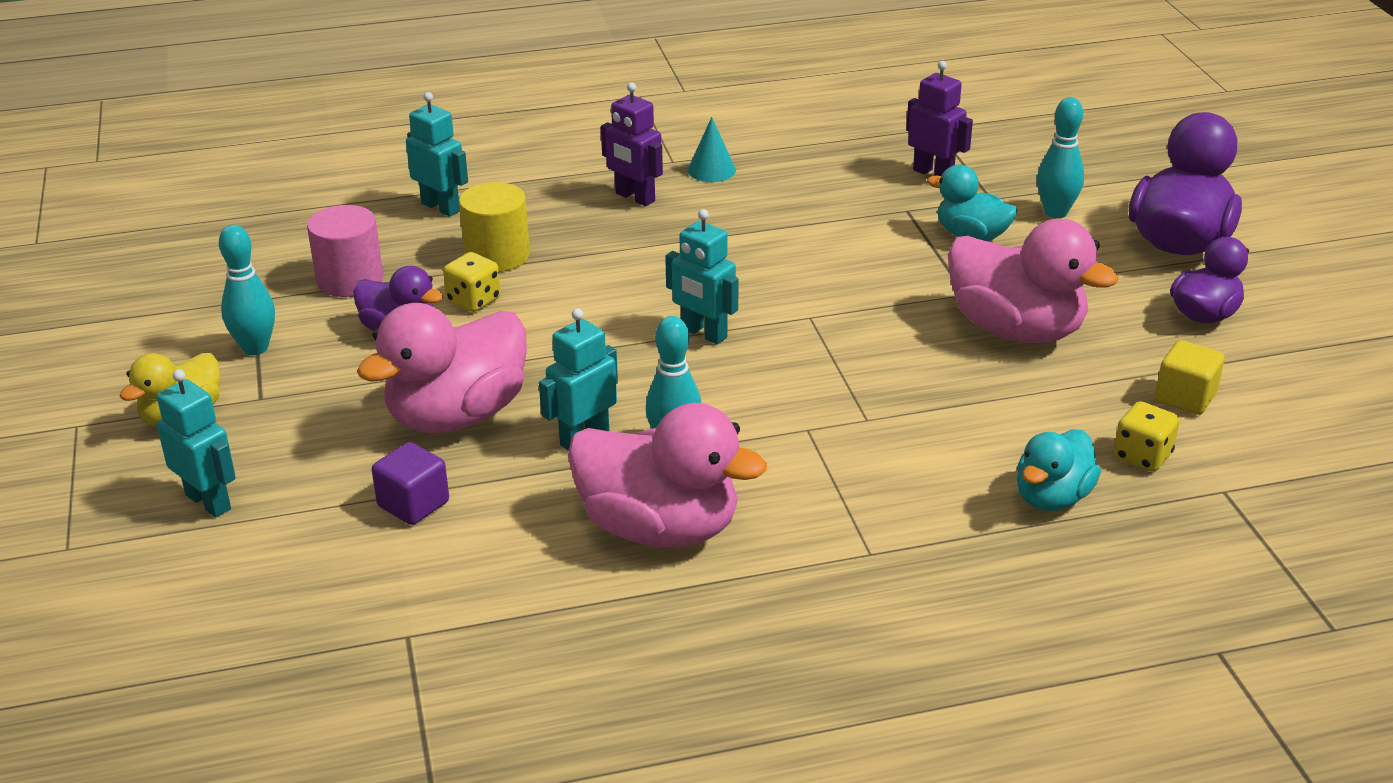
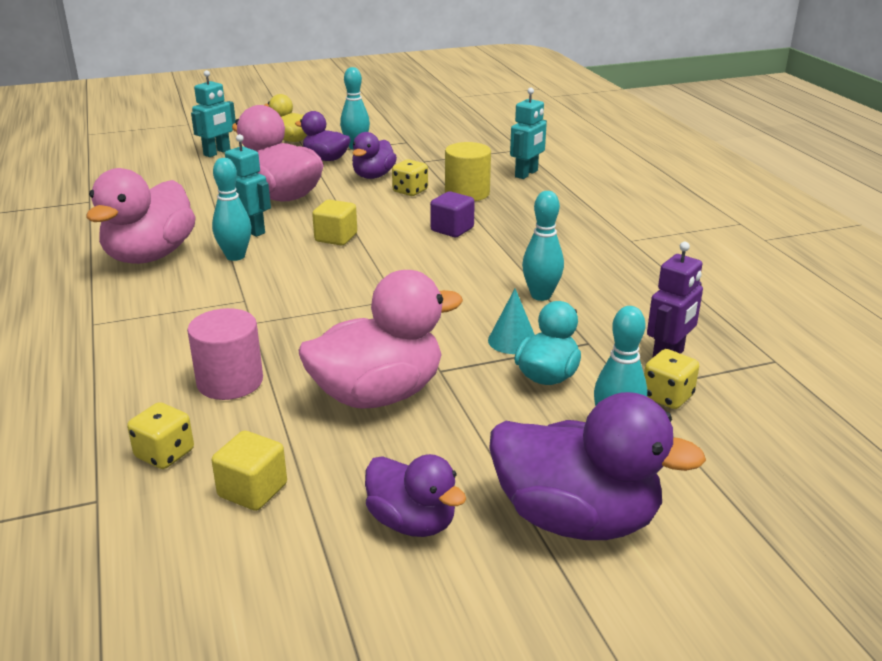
camera: 85 degrees right, 5 degrees down
pink cylinder [307,205,383,297] -> pink cylinder moved to [187,308,263,400]
purple cube [372,442,449,525] -> purple cube moved to [430,191,475,237]
purple robot [601,82,663,206] -> none
turquoise robot [665,209,738,344] -> none
turquoise cone [688,117,736,182] -> turquoise cone moved to [488,289,535,354]
pink duck [948,219,1119,343] -> pink duck turned 150 degrees counterclockwise [299,270,463,409]
turquoise duck [1017,429,1101,511] -> none
none -> purple duck [295,111,351,161]
none -> yellow cube [312,199,357,246]
none -> turquoise bowling pin [522,191,564,301]
none -> yellow dice [644,349,699,409]

